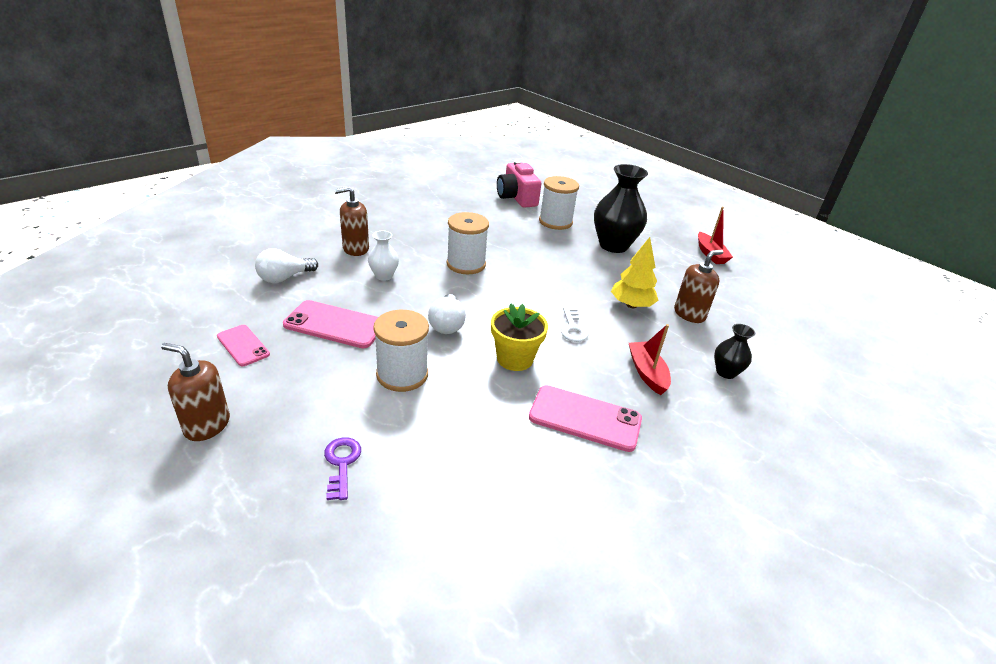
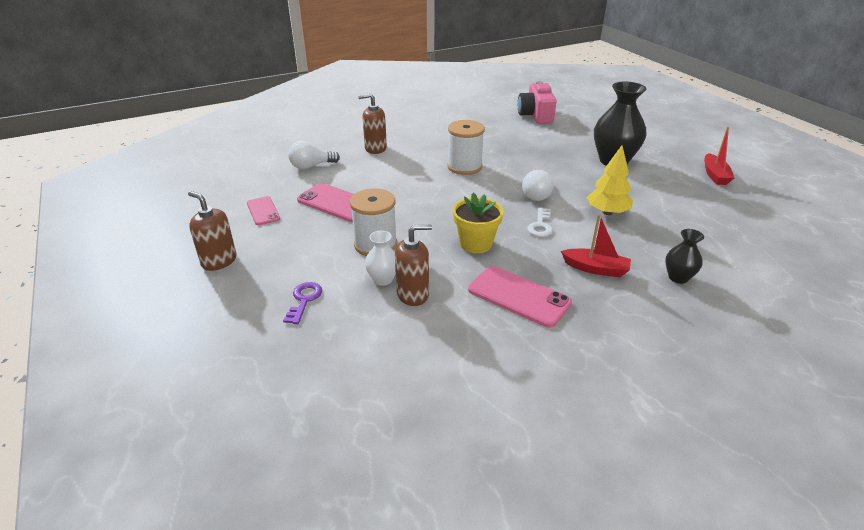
camera: 20 degrees right, 0 degrees up
white vase [368,231,399,281] -> white vase moved to [365,231,396,286]
white light bulb [428,294,466,334] -> white light bulb moved to [522,170,554,201]
white spool [539,176,579,230] -> none
red boat [629,324,671,395] -> red boat turned 105 degrees clockwise [561,214,631,277]
brown soap dispenser [674,250,723,323] -> brown soap dispenser moved to [395,224,432,306]

